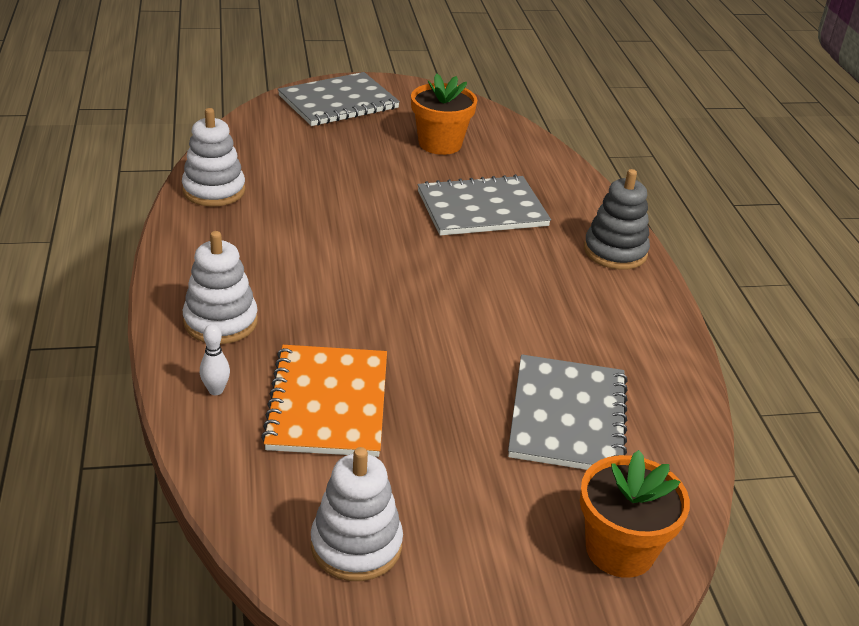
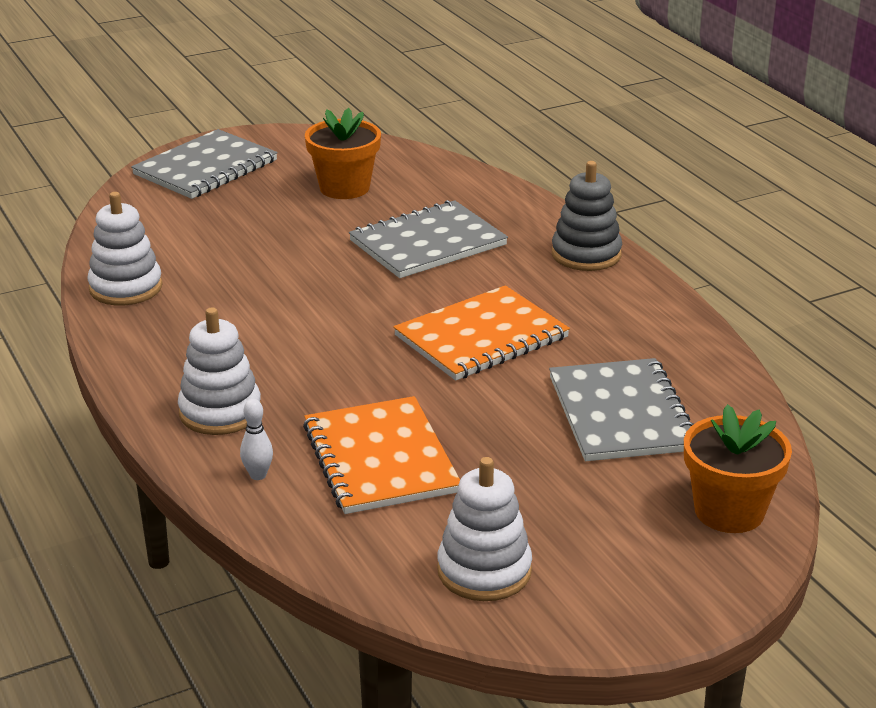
camera: 15 degrees left, 5 degrees down
none -> orange notebook [393,285,570,381]

